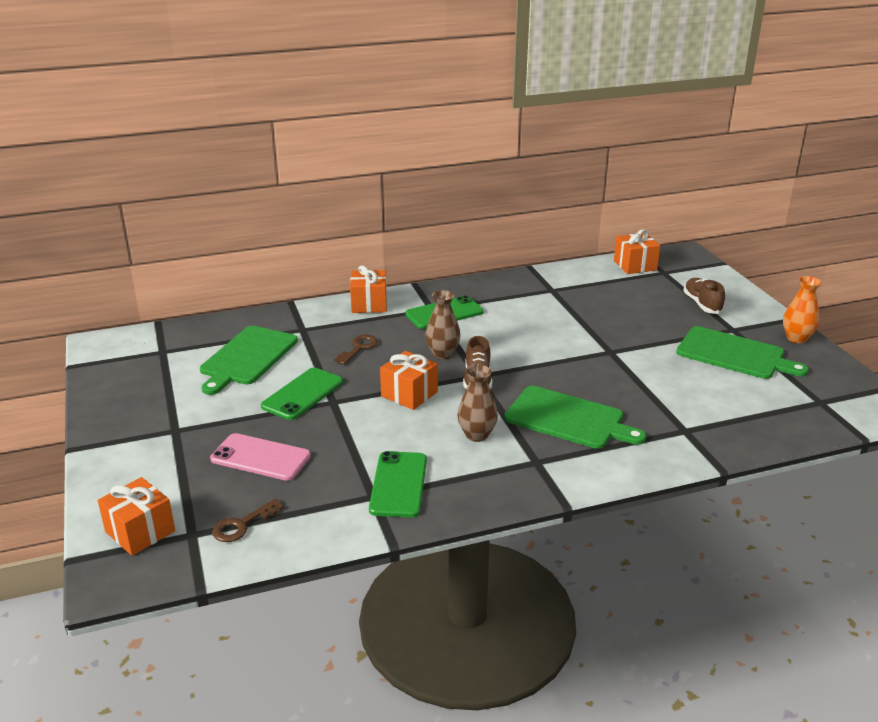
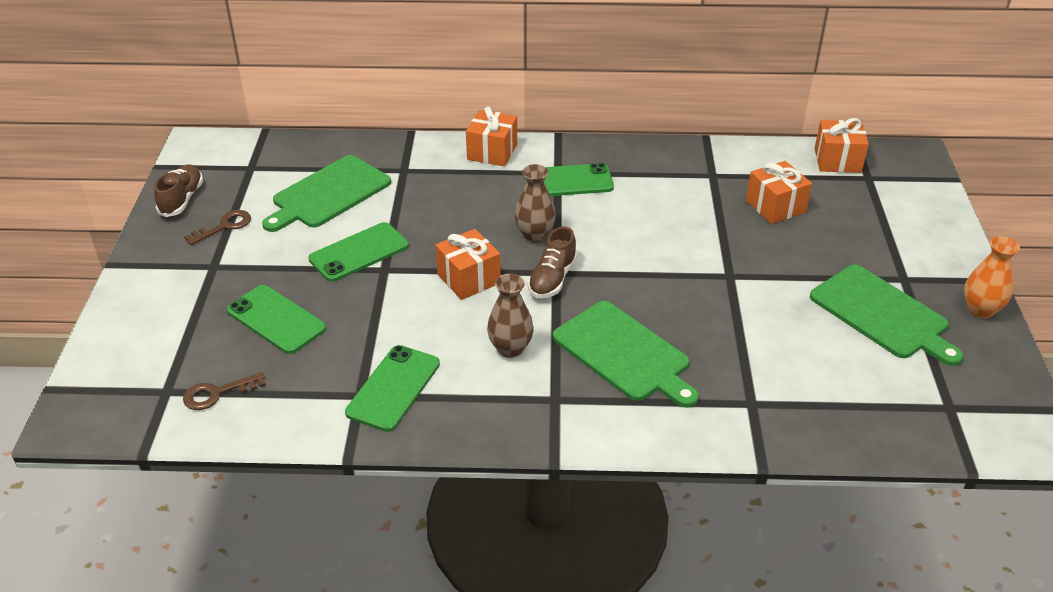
camera: 20 degrees right, 10 degrees up
orange gift [98,477,175,556] -> orange gift moved to [746,161,812,224]
pink phone [210,433,311,481] -> green phone [227,285,326,354]
brown key [334,335,378,365] -> brown key moved to [184,210,251,245]
brown shoe [683,278,725,314] -> brown shoe moved to [154,164,203,217]

